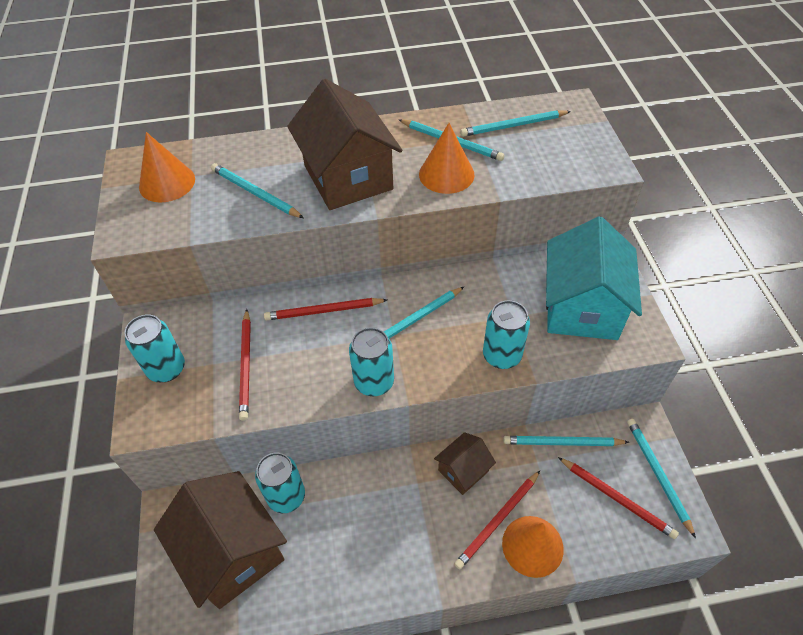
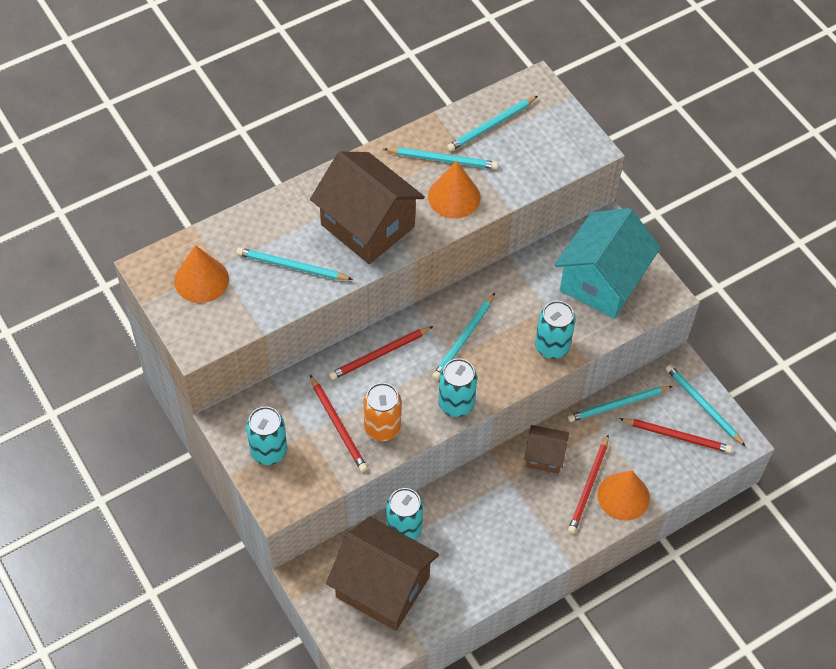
camera: 25 degrees left, 5 degrees up
brown house [434,432,496,495] -> brown house turned 75 degrees clockwise [524,425,569,474]
turquoise house [546,217,642,340] -> turquoise house turned 45 degrees clockwise [555,208,661,318]
none -> orange can [364,383,401,441]

